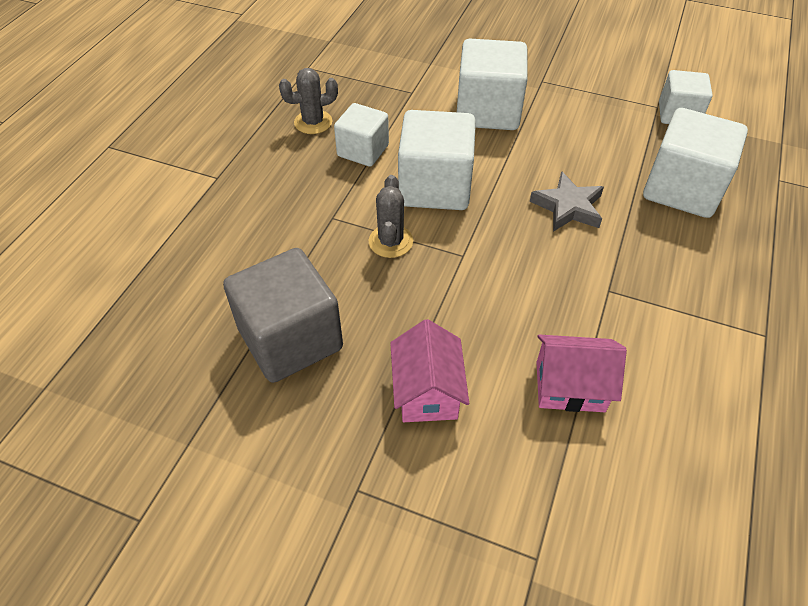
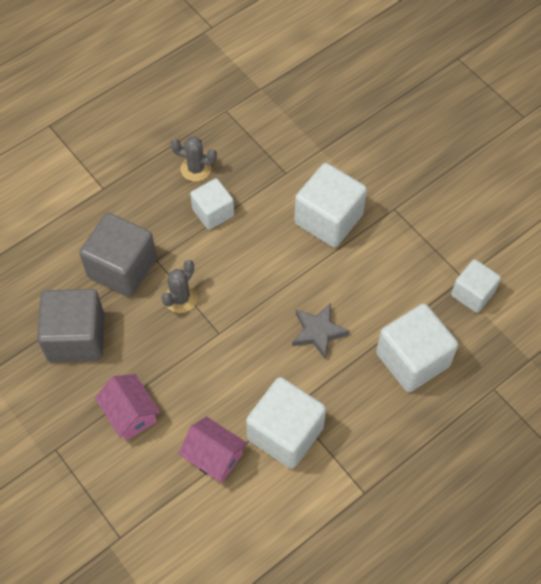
camera: 30 degrees right, 10 degrees up
pink house [390,319,469,422] -> pink house turned 60 degrees counterclockwise [95,374,161,441]
white cube [398,110,476,210] -> white cube moved to [246,377,326,469]
none -> grey cube [79,213,157,297]

